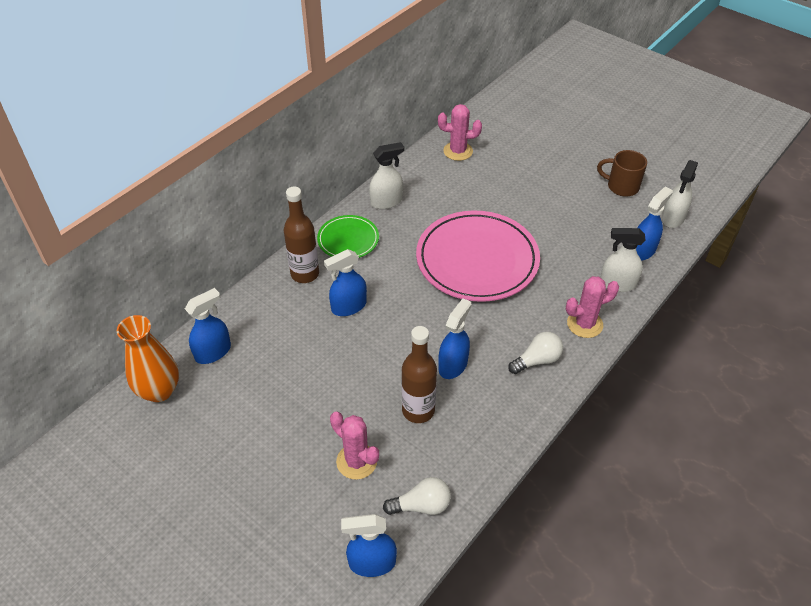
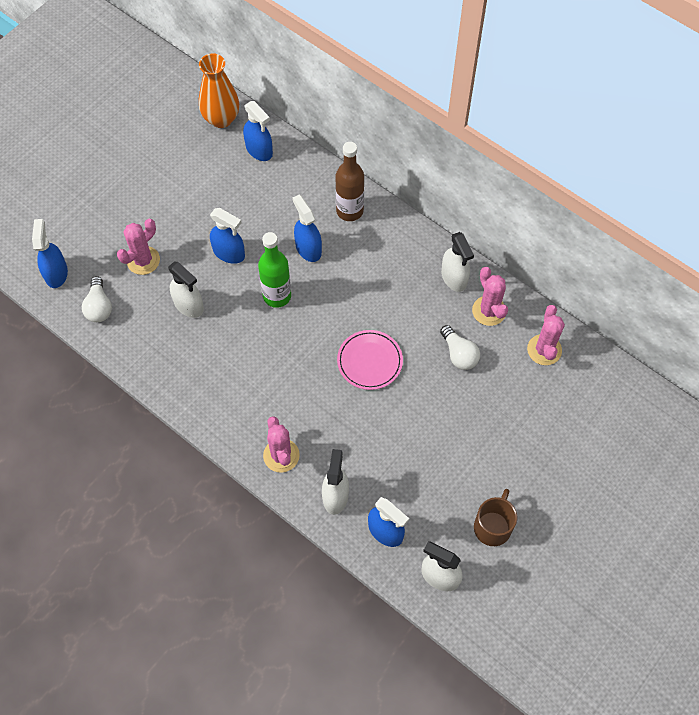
camera: 90 degrees right, 15 degrees up
green plate [317,215,379,258] -> none
brown bottle [402,326,437,423] -> white spray bottle [168,261,204,318]
pink plate [416,211,540,302] -> pink plate [337,330,403,390], size x0.51
blue spray bottle [438,298,471,379] -> blue spray bottle moved to [210,208,245,264]
white light bulb [508,332,563,374] -> white light bulb moved to [440,325,480,370]
none -> green bottle [258,232,291,308]
none -> pink cactus [472,267,508,326]

